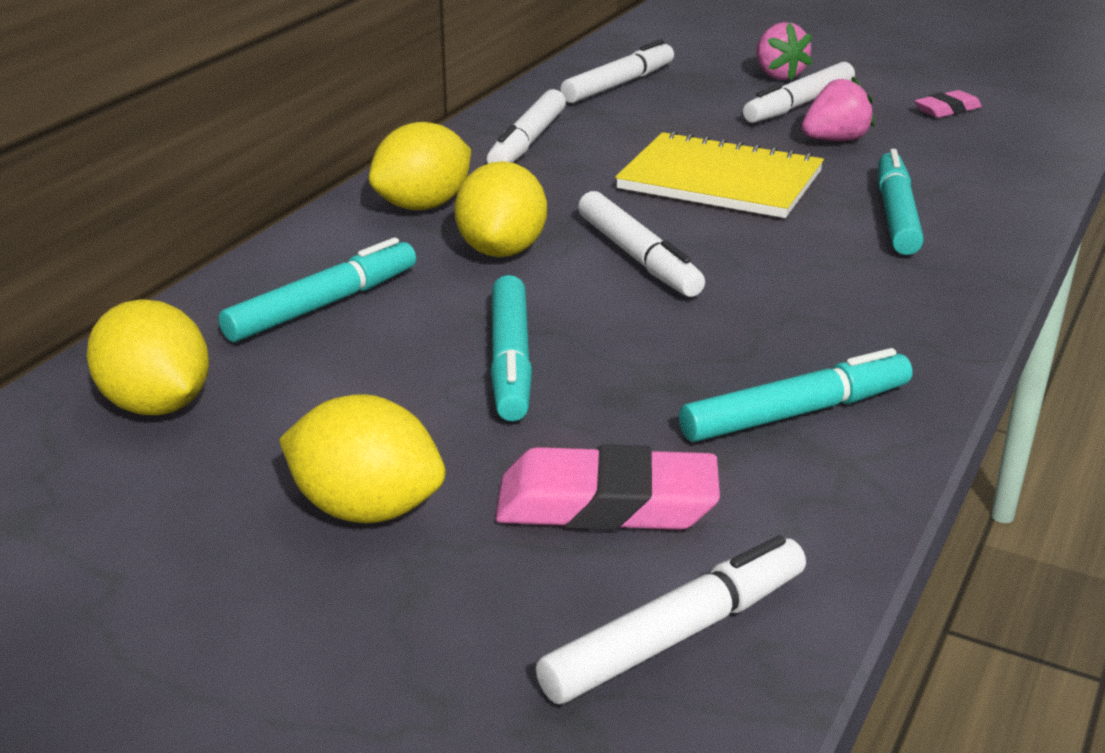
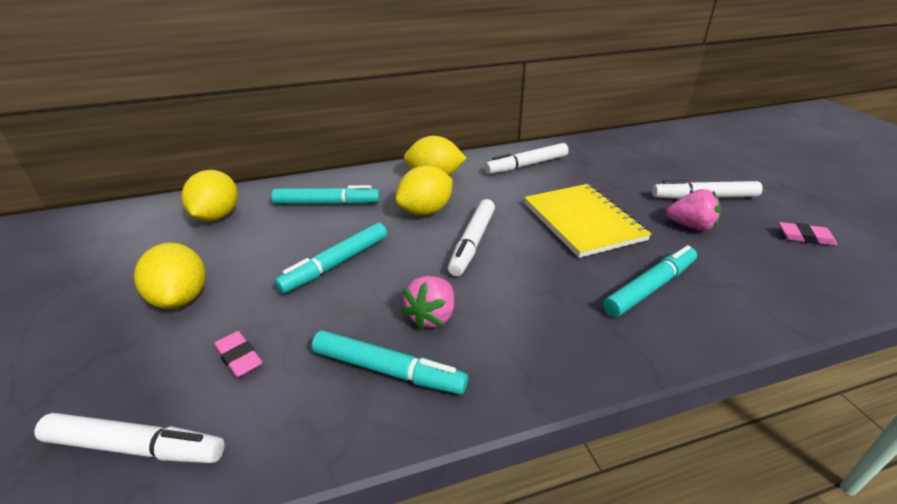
camera: 45 degrees right, 5 degrees up
pink eraser [495,444,720,531] -> pink eraser [214,331,263,378], size x0.55
white marker [560,40,674,103] -> none
pink strawberry [756,22,813,80] -> pink strawberry moved to [402,276,454,330]

